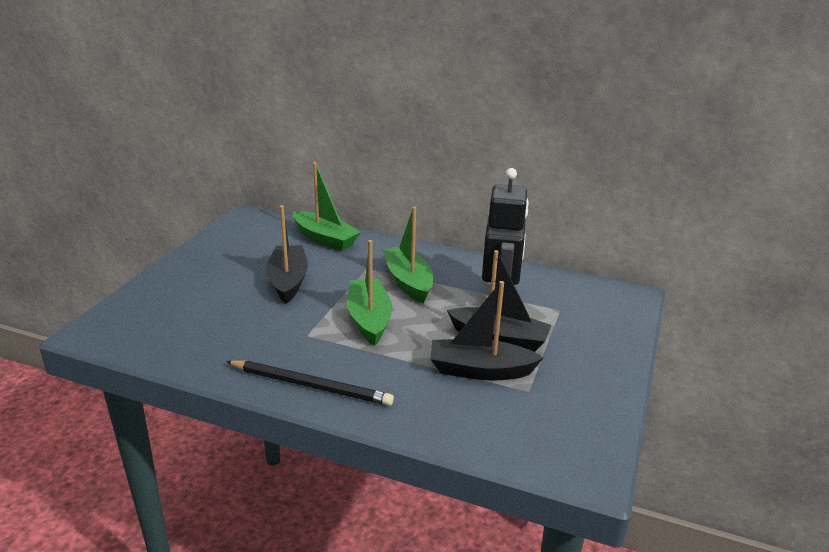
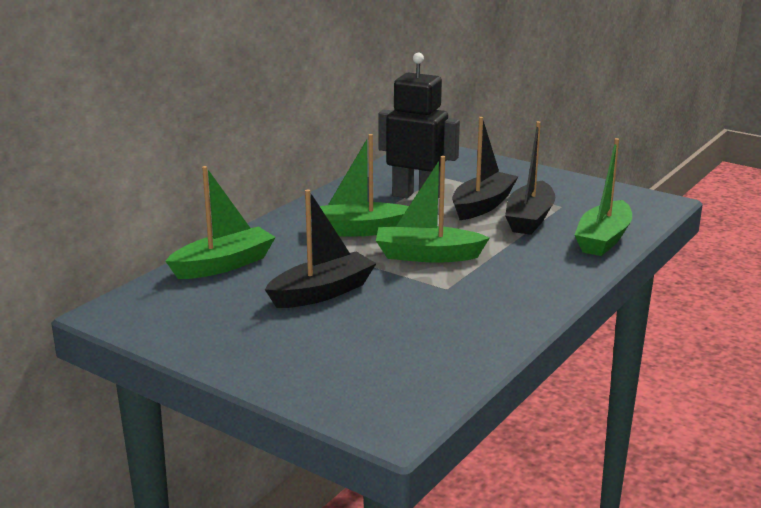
camera: 75 degrees left, 5 degrees down
black pencil [226,360,394,406] -> none
black boat [266,205,308,304] -> black boat turned 135 degrees clockwise [265,190,377,308]
none -> green boat [575,138,632,256]

